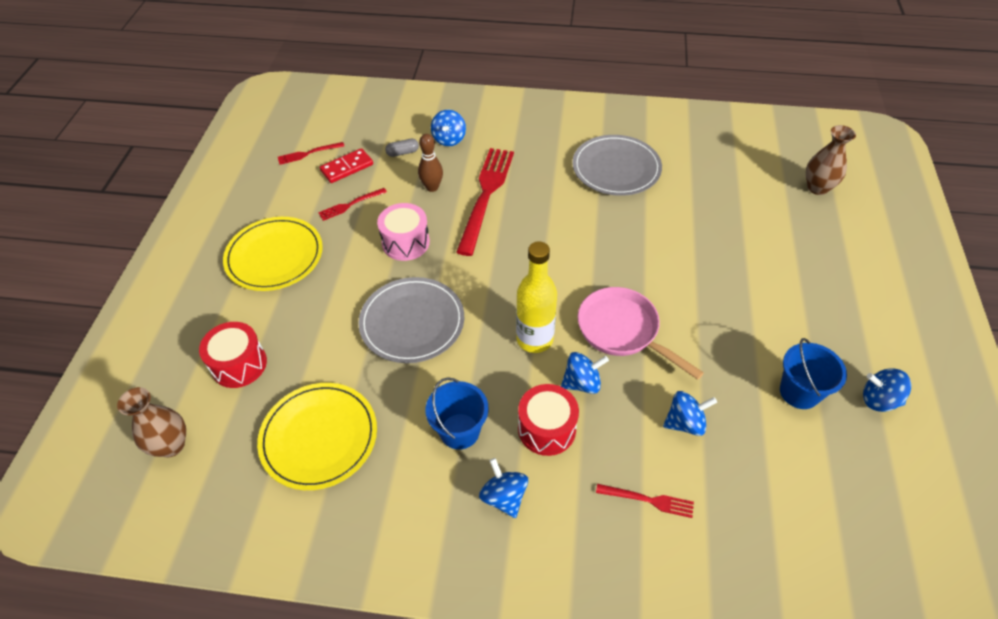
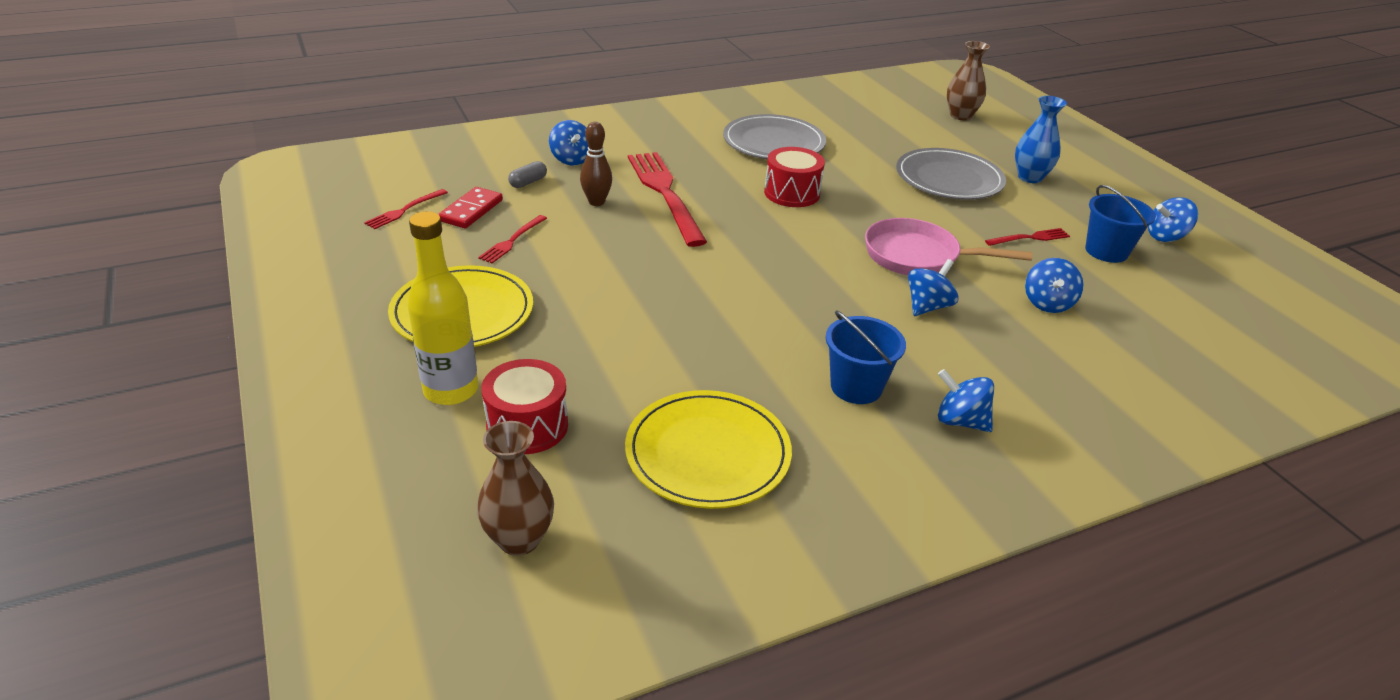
camera: 35 degrees left, 15 degrees down
grey plate [358,277,464,363] -> grey plate moved to [896,148,1006,200]
pink drum [377,203,430,261] -> none
yellow bottle [516,241,557,353] -> yellow bottle moved to [407,211,478,405]
red drum [518,384,579,456] -> red drum moved to [764,147,825,207]
red fork [596,484,694,518] -> red fork moved to [985,228,1070,246]
blue spinning top [663,391,717,436] -> blue spinning top turned 150 degrees clockwise [1025,258,1083,313]
none -> blue vase [1015,96,1067,183]

